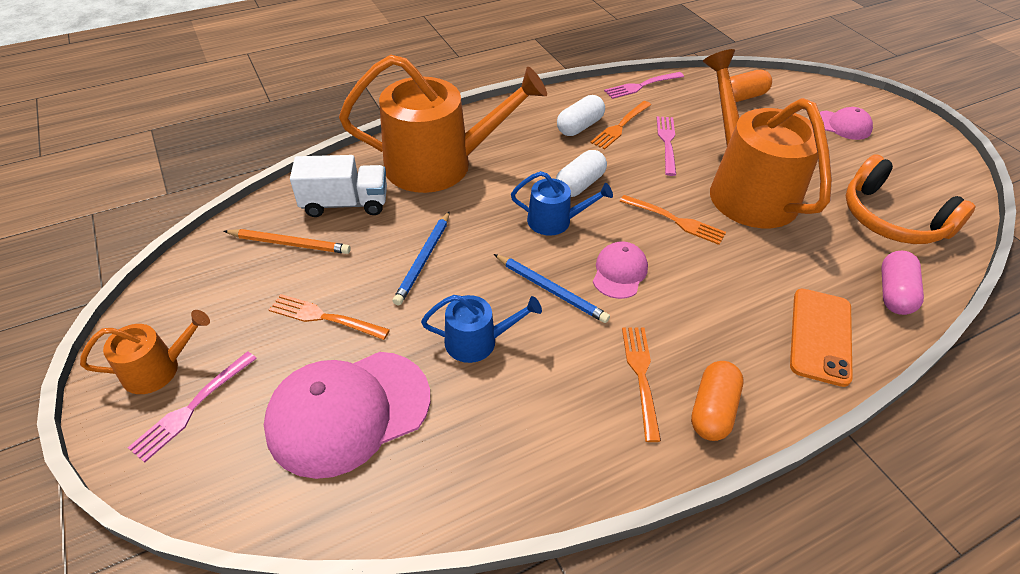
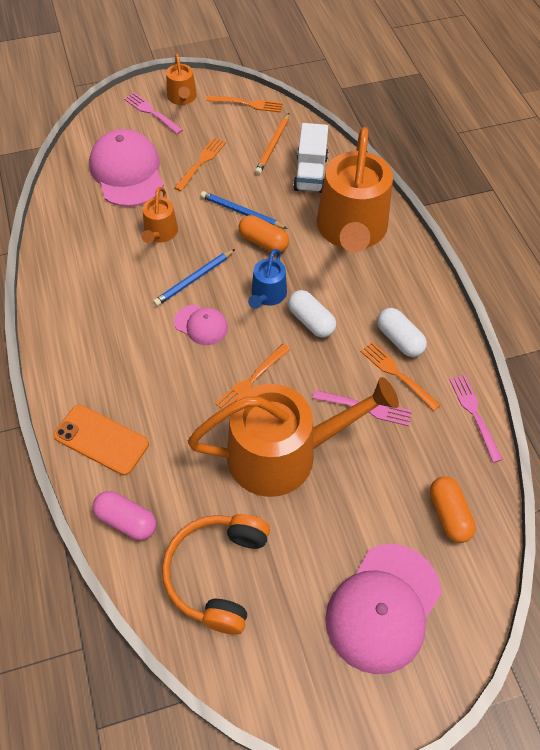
camera: 100 degrees right, 10 degrees up
blue watering can [421,295,542,363] -> orange watering can [142,187,178,243]
orange fork [622,328,661,442] -> orange fork moved to [206,95,283,113]
orange capsule [691,361,744,441] -> orange capsule moved to [239,215,289,252]
pink cap [820,107,873,140] -> pink cap [325,544,442,674], size x1.94
orange headphones [846,154,976,244] -> orange headphones turned 45 degrees counterclockwise [162,514,270,635]

